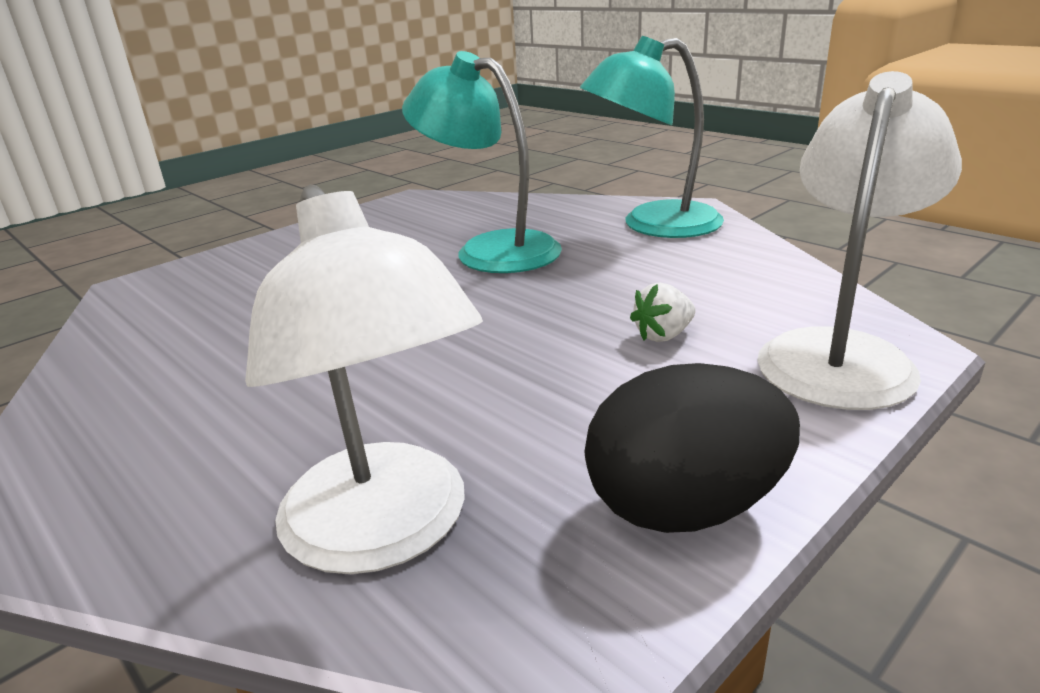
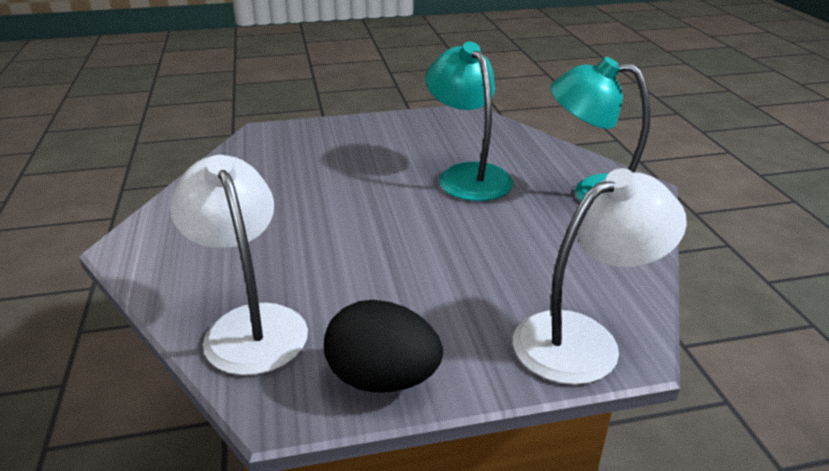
camera: 30 degrees right, 5 degrees up
white lamp [245,184,483,574] -> white lamp turned 150 degrees clockwise [170,155,308,375]
white strawberry [630,283,696,342] -> none

